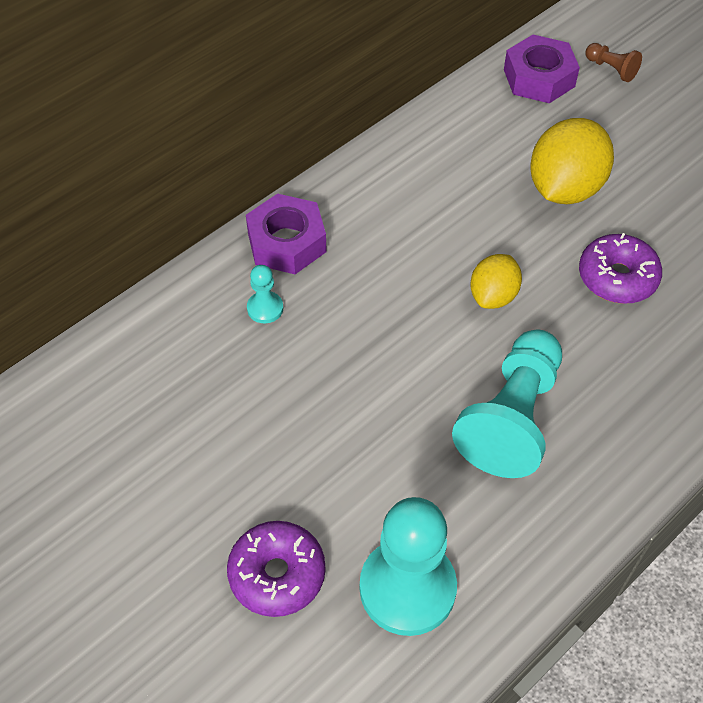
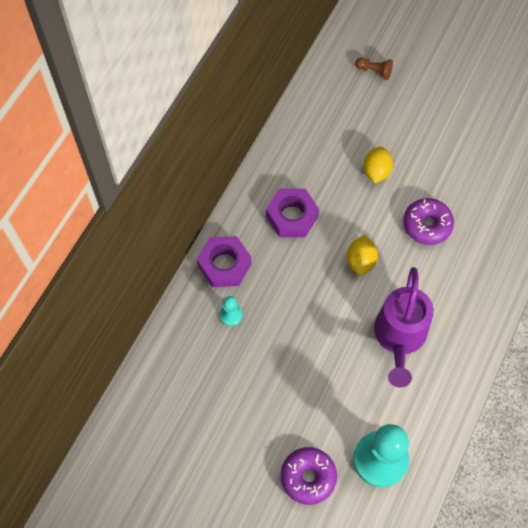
camera: 20 degrees left, 10 degrees up
turquoise pawn [452,330,562,478] -> purple watering can [374,267,434,388]
purple nut [504,35,580,103] -> purple nut moved to [266,189,319,237]
yellow lemon [530,118,614,204] -> yellow lemon [363,146,393,183], size x0.59

